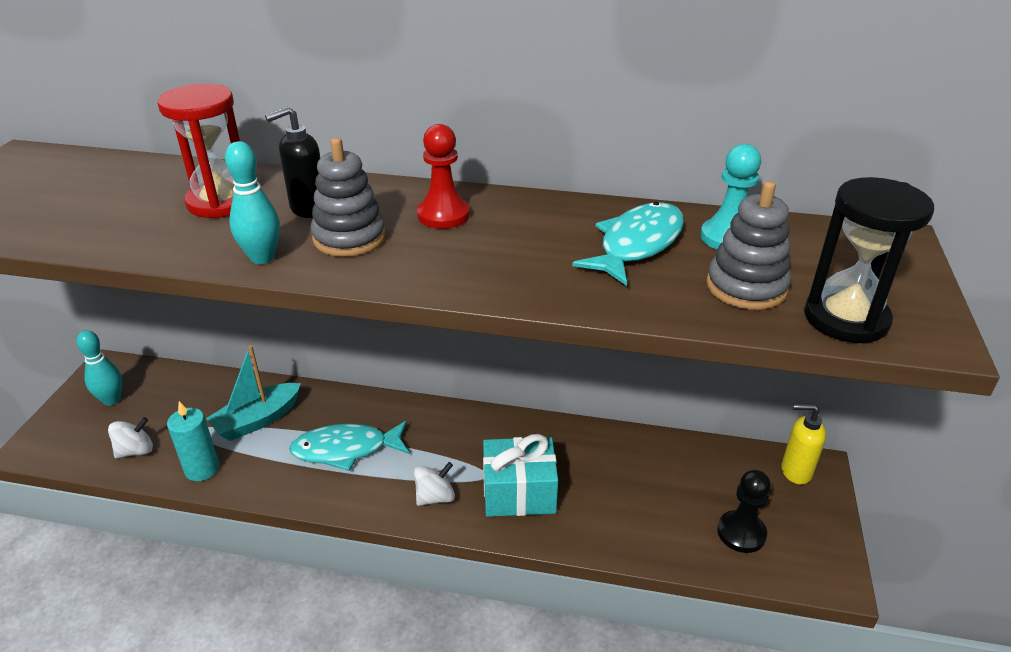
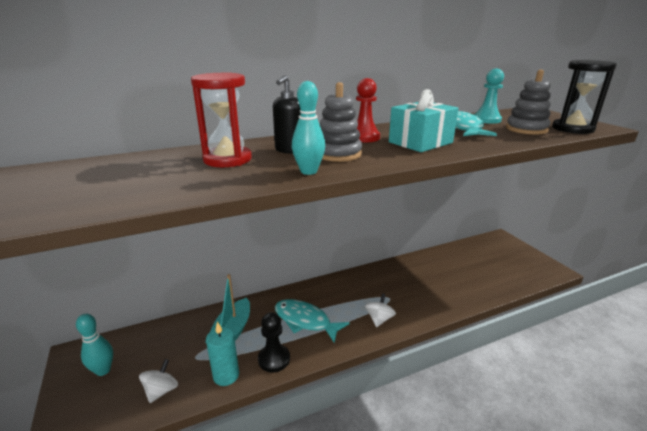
camera: 35 degrees left, 10 degrees down
turquoise fish [289,421,409,471] -> turquoise fish turned 75 degrees clockwise [275,299,350,343]
turquoise gift [483,434,558,517] -> turquoise gift moved to [389,89,458,152]
black pawn [717,470,771,553] -> black pawn moved to [258,312,290,372]
yellow soap dispenser [782,404,826,484] -> none

